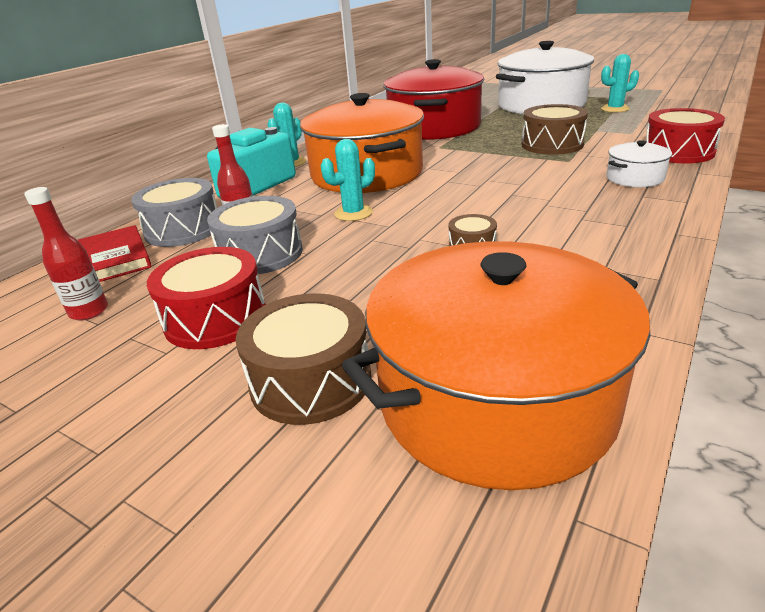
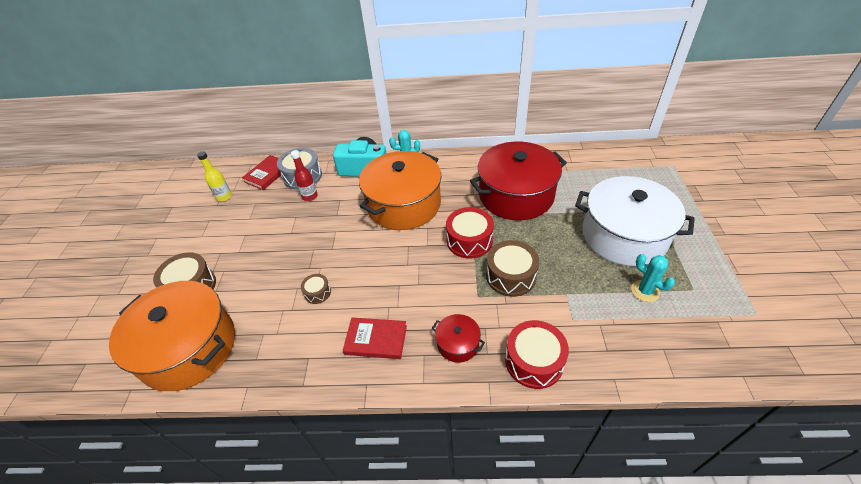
camera: 60 degrees right, 15 degrees up
red bottle [24,187,108,321] -> yellow bottle [197,151,232,201]
red drum [147,247,266,349] -> red drum moved to [446,207,494,259]
grey drum [207,196,303,274] -> none
turquoise cactus [321,139,375,221] -> none
white pot [606,140,672,187] -> red pot [431,314,485,363]
none -> red book [343,317,407,359]

